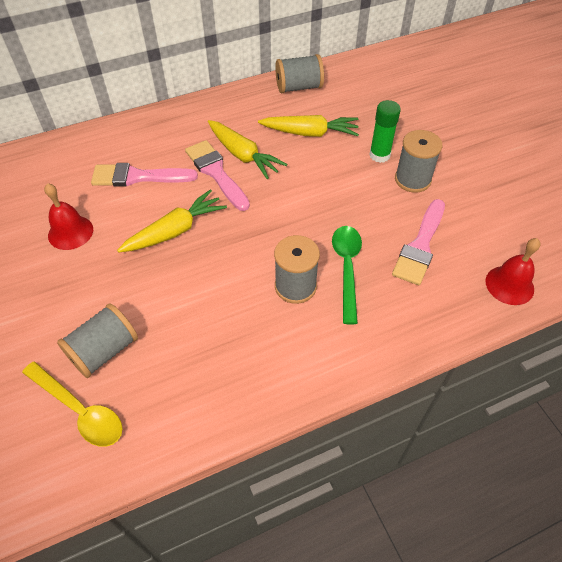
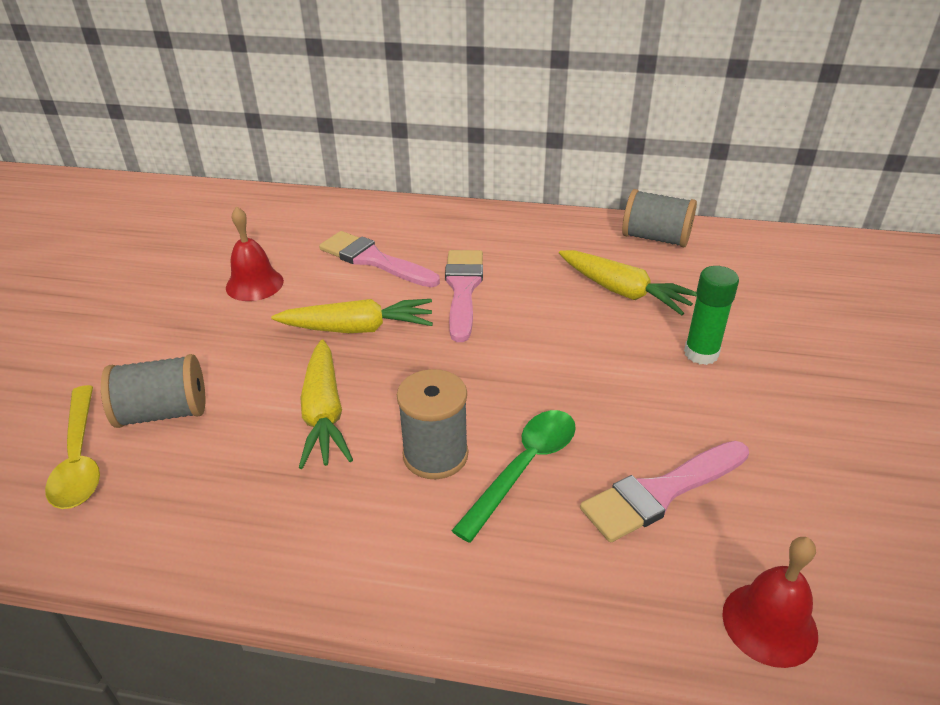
camera: 35 degrees right, 15 degrees down
yellow carrot [208,120,287,179] -> yellow carrot moved to [299,339,353,469]
grey spool [395,130,442,193] -> none

